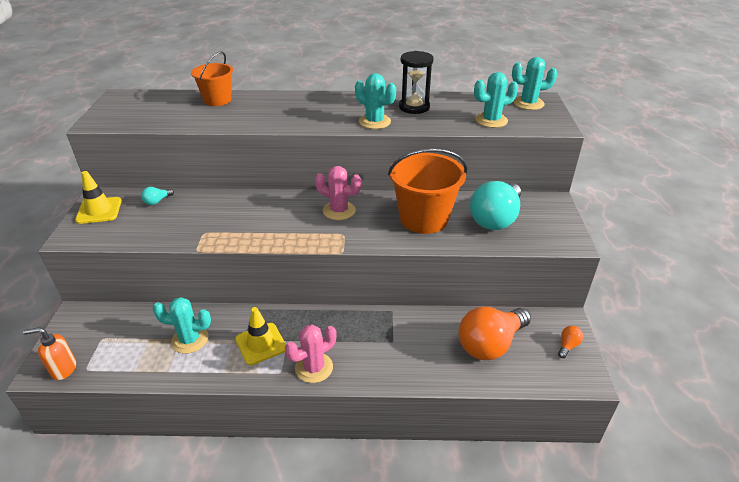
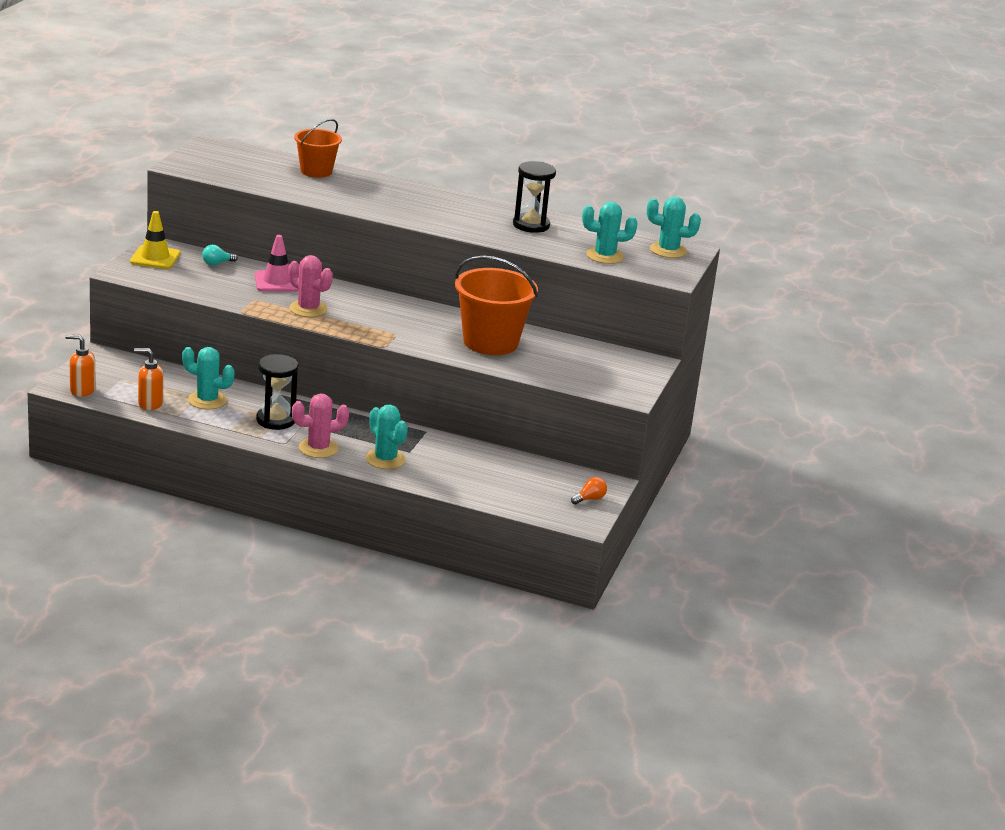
camera: 15 degrees right, 10 degrees down
yellow traffic cone [235,307,286,365] -> black hourglass [256,354,298,430]
pink cactus [315,166,362,220] -> pink cactus moved to [288,255,333,317]
turquoise cactus [355,73,396,129] -> turquoise cactus moved to [366,405,408,469]
orange light bulb [458,307,531,360] -> none
turquoise light bulb [470,181,521,230] -> none
none -> orange soap dispenser [134,348,164,410]
none -> pink traffic cone [255,235,299,292]

